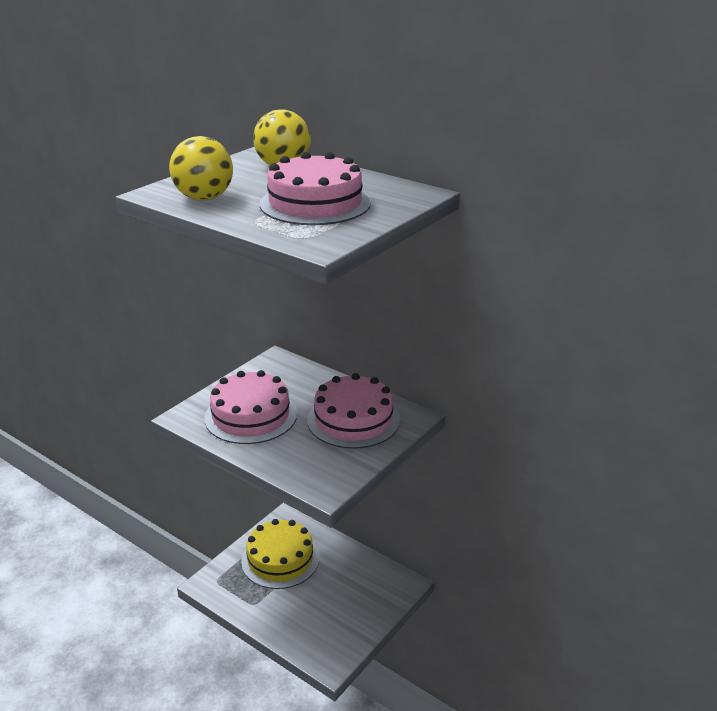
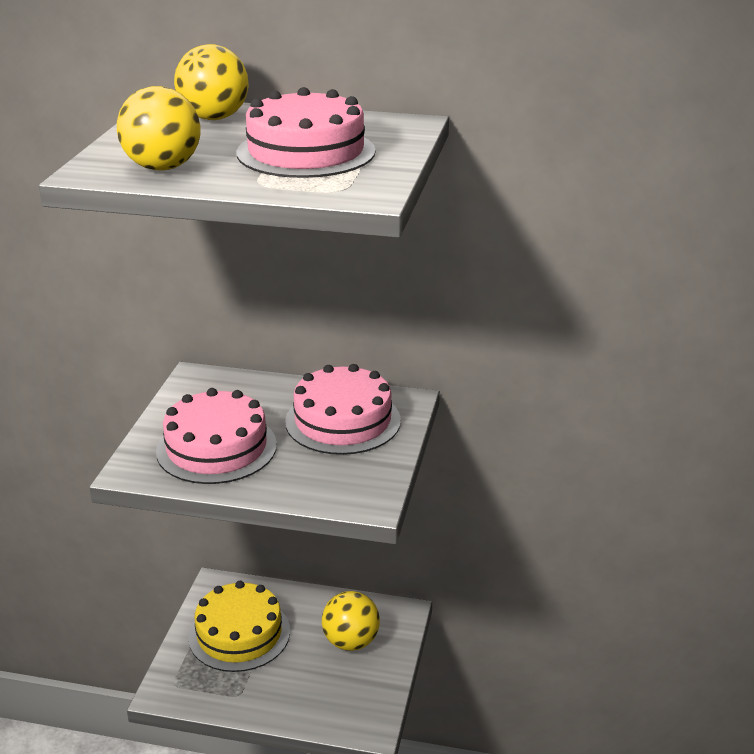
camera: 25 degrees left, 0 degrees up
none -> yellow ball [322,591,380,651]

